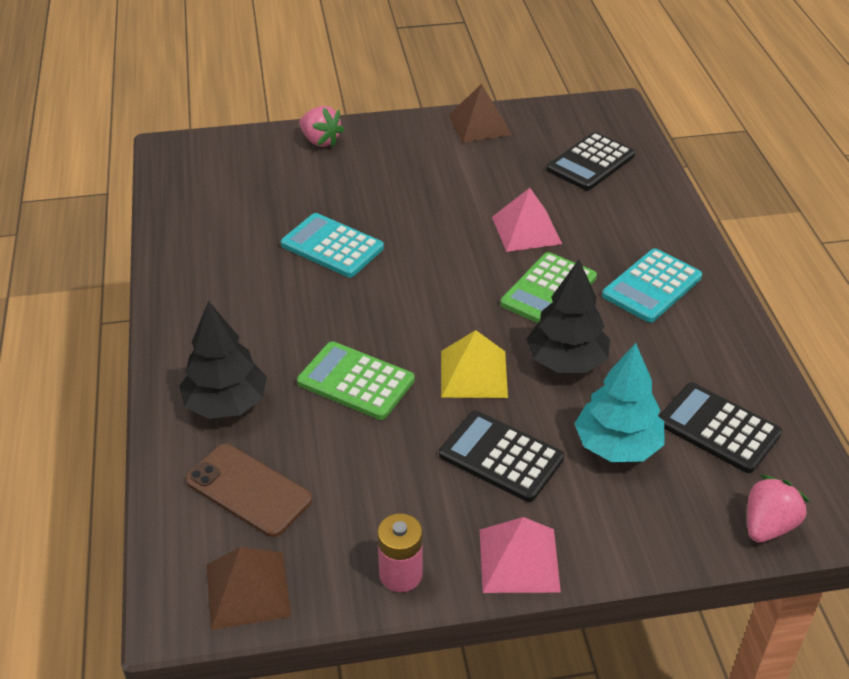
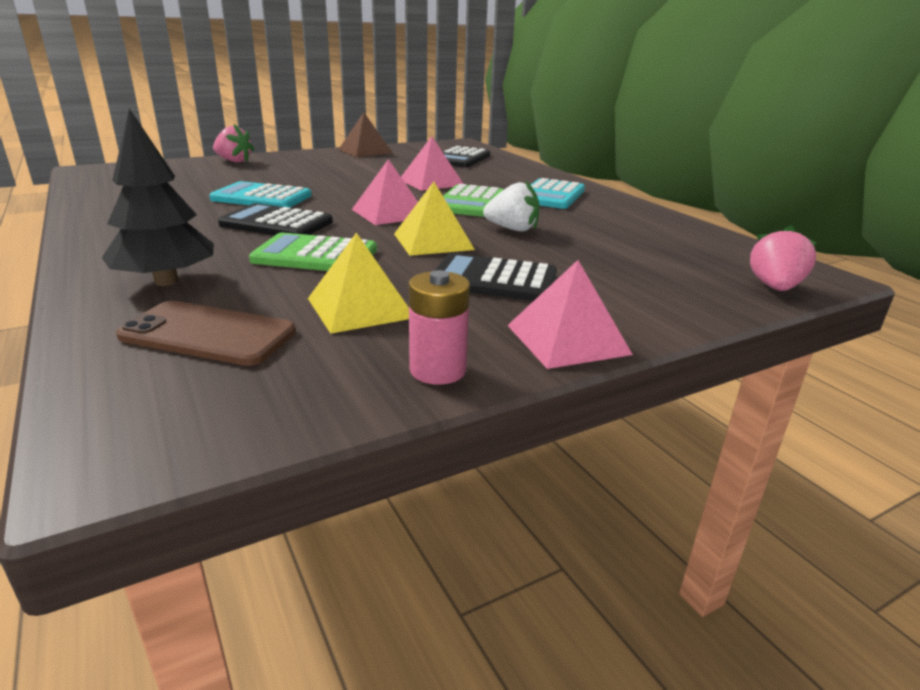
camera: 20 degrees left, 15 degrees down
brown pyramid [207,547,291,630] -> none
black tree [526,260,610,373] -> white strawberry [483,180,540,232]
turquoise tree [575,343,664,462] -> none
black calculator [659,383,782,473] -> black calculator moved to [218,203,333,235]
none -> yellow pyramid [308,233,409,334]
none -> pink pyramid [352,159,418,225]

